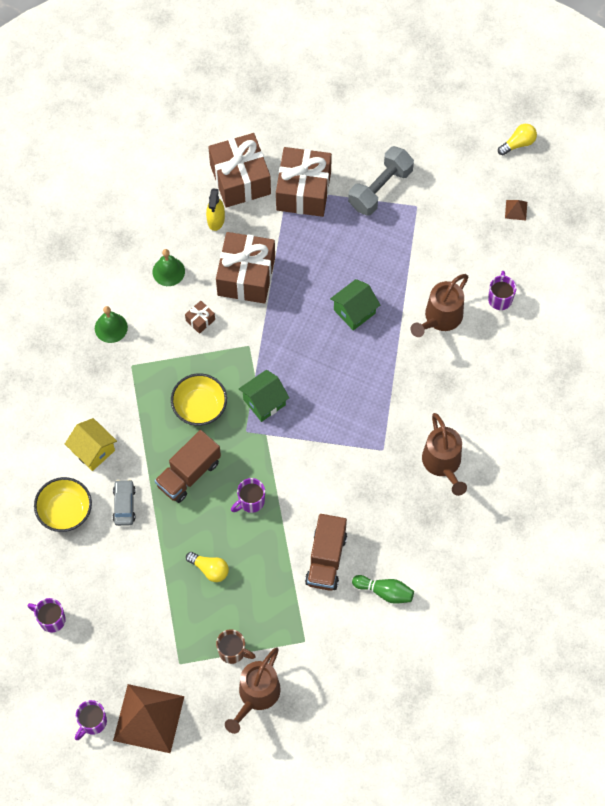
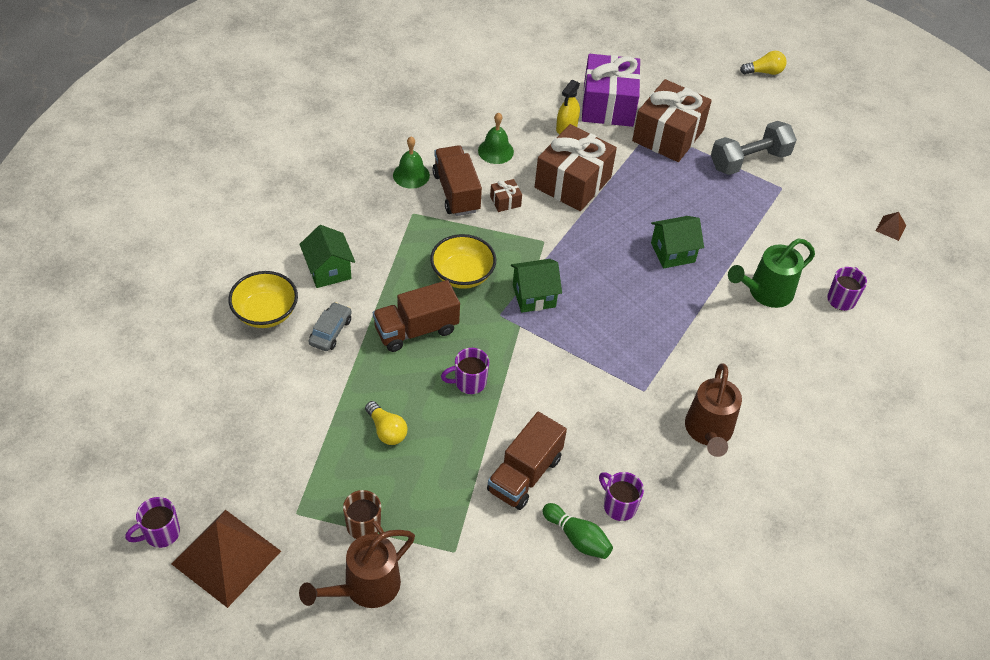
camera: 20 degrees right, 15 degrees down
purple mug [27,598,66,633] -> purple mug moved to [599,472,644,521]
yellow house [65,418,117,471] -> green house [299,225,355,288]
brown gift [208,133,271,208] -> purple gift [582,54,641,127]
brown watering can [411,274,468,337] -> green watering can [728,238,815,308]
yellow light bulb [498,124,537,155] -> yellow light bulb moved to [740,51,787,75]
none -> brown truck [432,145,482,216]

